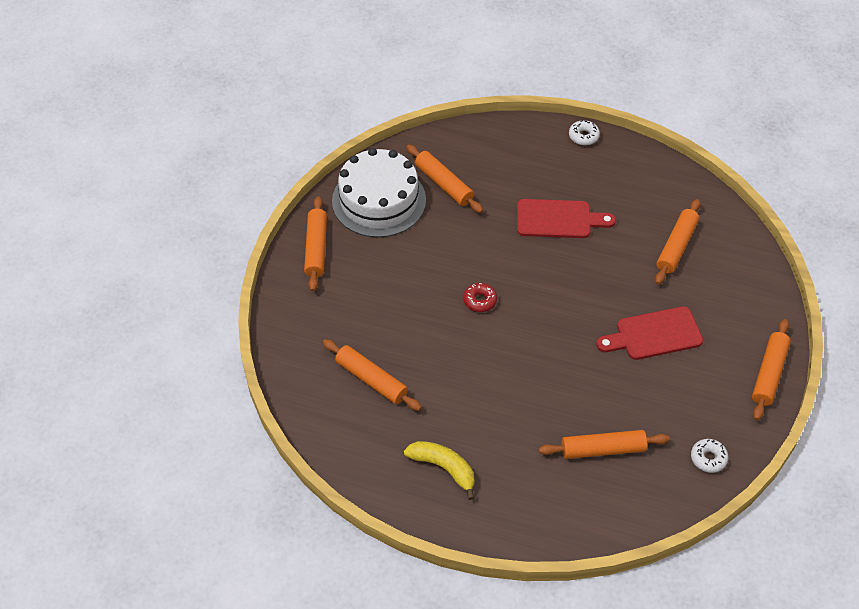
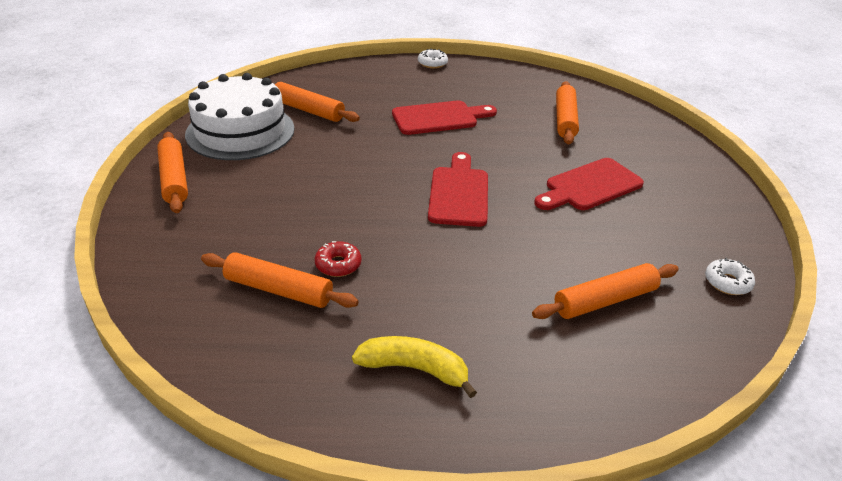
camera: 20 degrees left, 15 degrees down
red donut [463,283,497,312] -> red donut moved to [315,241,361,277]
orange rolling pin [752,319,791,420] -> none
none -> red cutting board [428,152,488,227]

